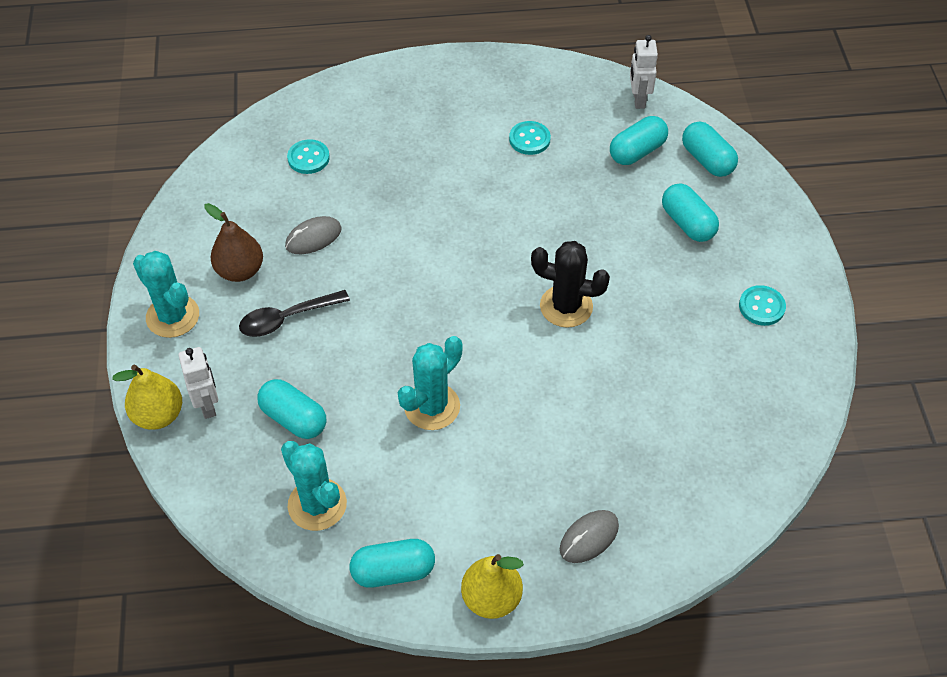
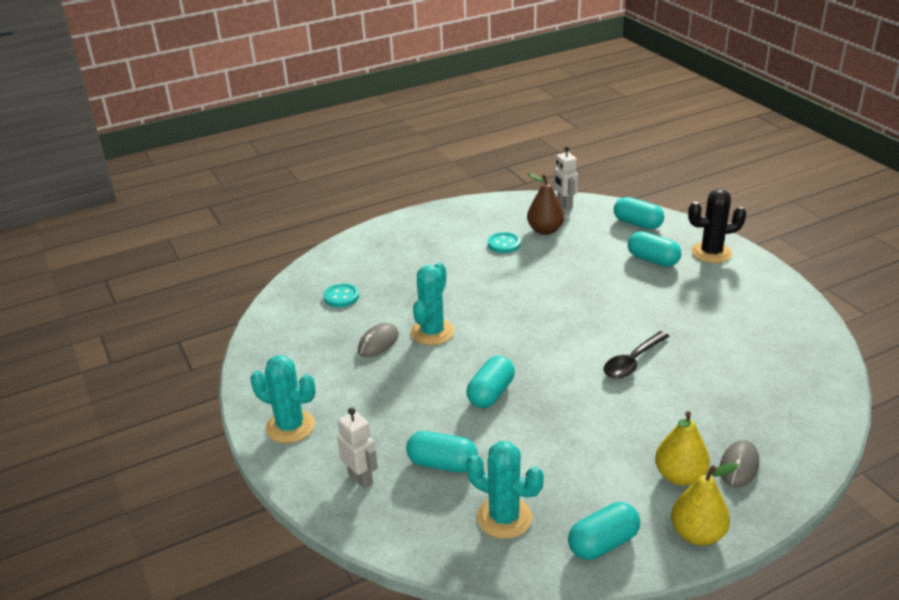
camera: 20 degrees left, 20 degrees down
yellow pear [112,364,182,430] -> yellow pear moved to [655,411,710,486]
brown pear [205,203,263,282] -> brown pear moved to [527,173,564,235]
black spoon [239,290,350,337] -> black spoon moved to [604,331,670,379]
turquoise cactus [398,336,463,430] -> turquoise cactus moved to [411,262,454,345]
black cactus [531,241,610,328] -> black cactus moved to [688,189,746,263]
turquoise capsule [610,116,668,165] -> turquoise capsule moved to [467,356,515,408]
turquoise button [739,285,786,326] -> none

